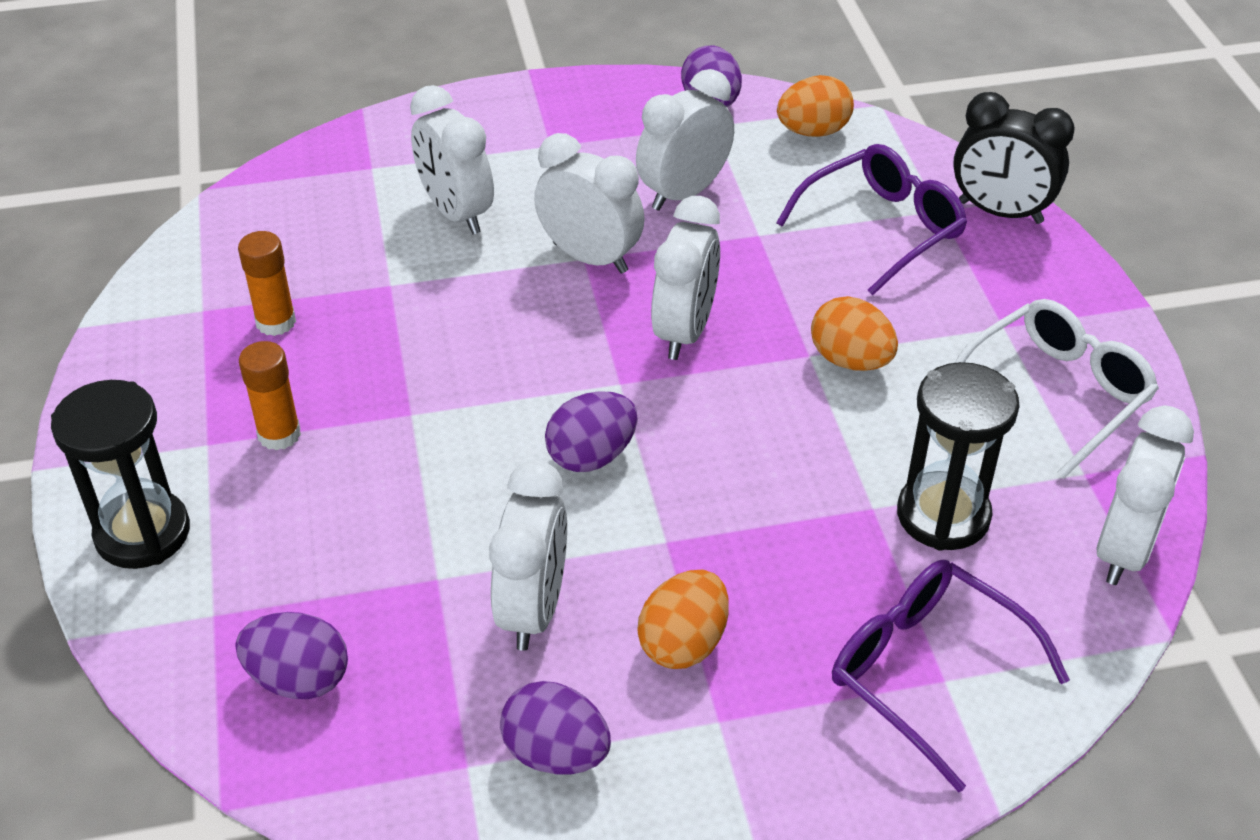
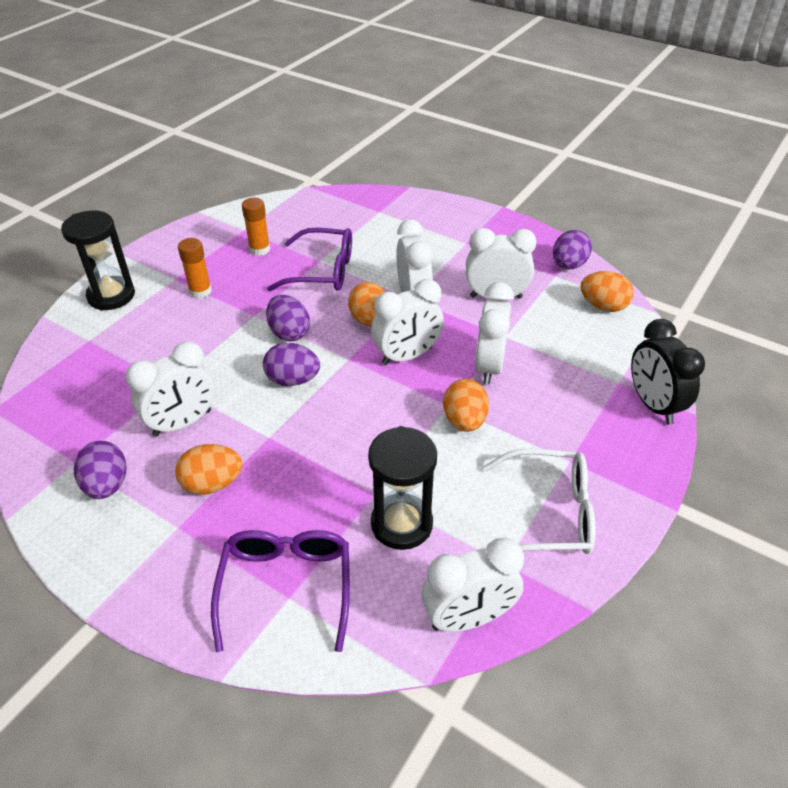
camera: 45 degrees right, 0 degrees up
purple egg [235,612,348,699] -> purple egg moved to [266,295,310,341]
white clock [410,85,494,234] -> white clock moved to [475,282,514,384]
purple glasses [776,144,967,295] -> purple glasses moved to [267,228,352,291]
none -> orange egg [348,282,385,326]

